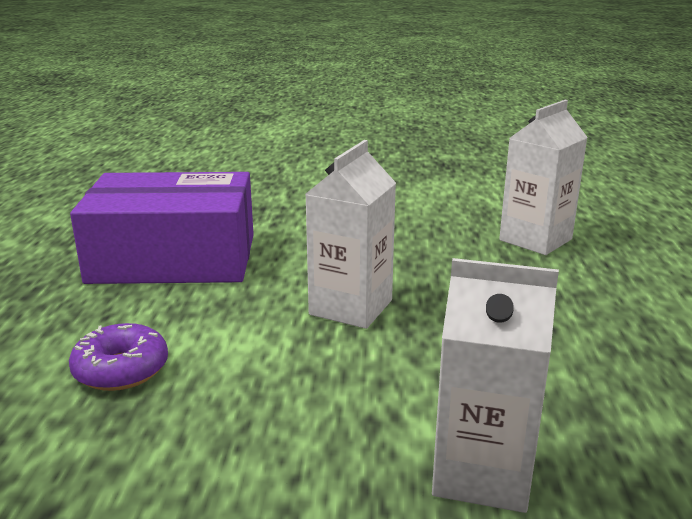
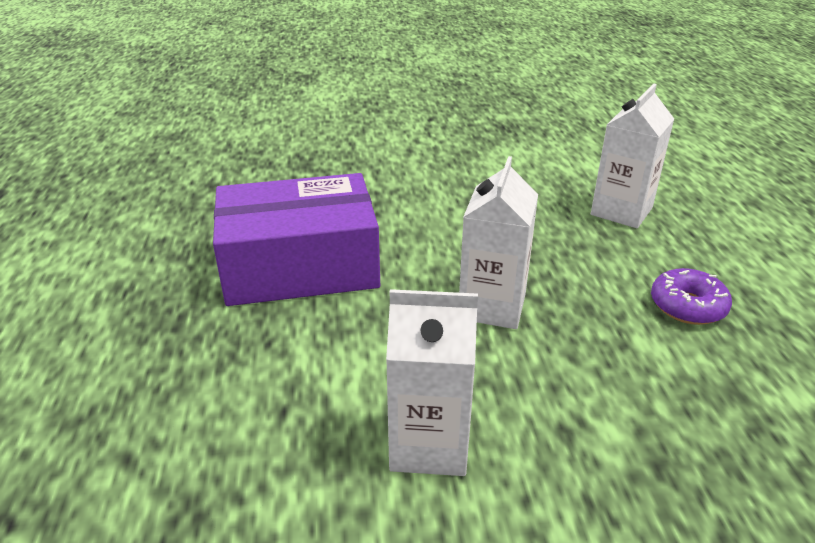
camera: 10 degrees left, 10 degrees up
purple donut [69,323,168,391] -> purple donut moved to [651,268,732,325]
white carton [432,258,559,513] -> white carton moved to [386,289,478,476]

